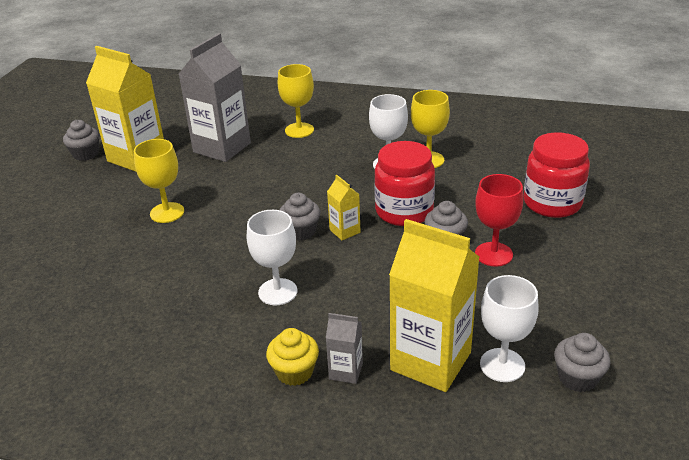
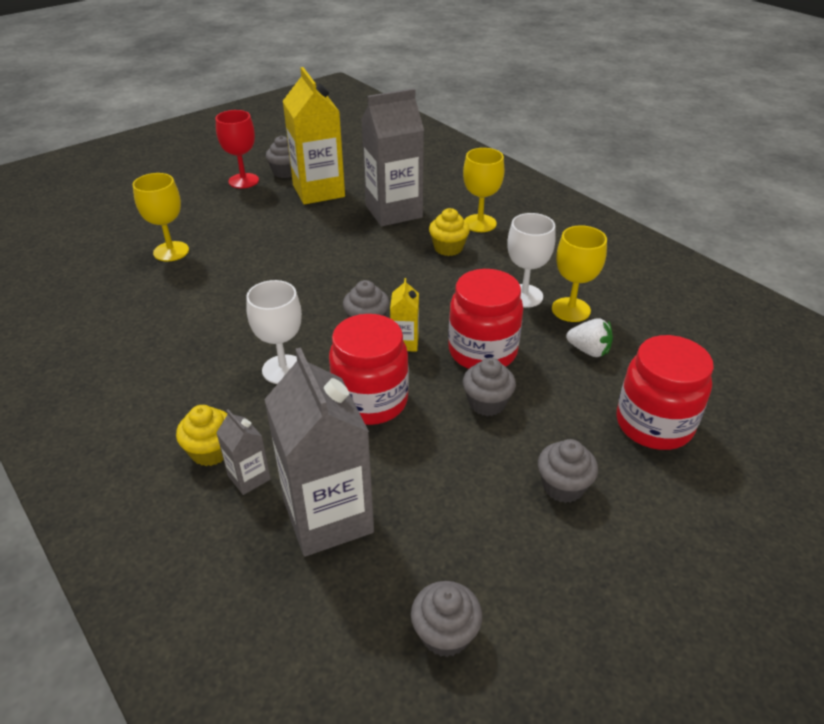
camera: 35 degrees right, 5 degrees up
yellow goblet [134,139,184,223] -> yellow goblet moved to [133,173,189,262]
yellow carton [389,219,480,392] -> grey carton [264,347,374,557]
red goblet [475,174,524,266] -> red goblet moved to [216,110,259,188]
white goblet [480,275,539,382] -> none
none -> red jar [329,314,409,425]
none -> yellow cupcake [429,208,470,256]
none -> grey cupcake [538,439,598,503]
none -> white strawberry [566,318,613,357]

